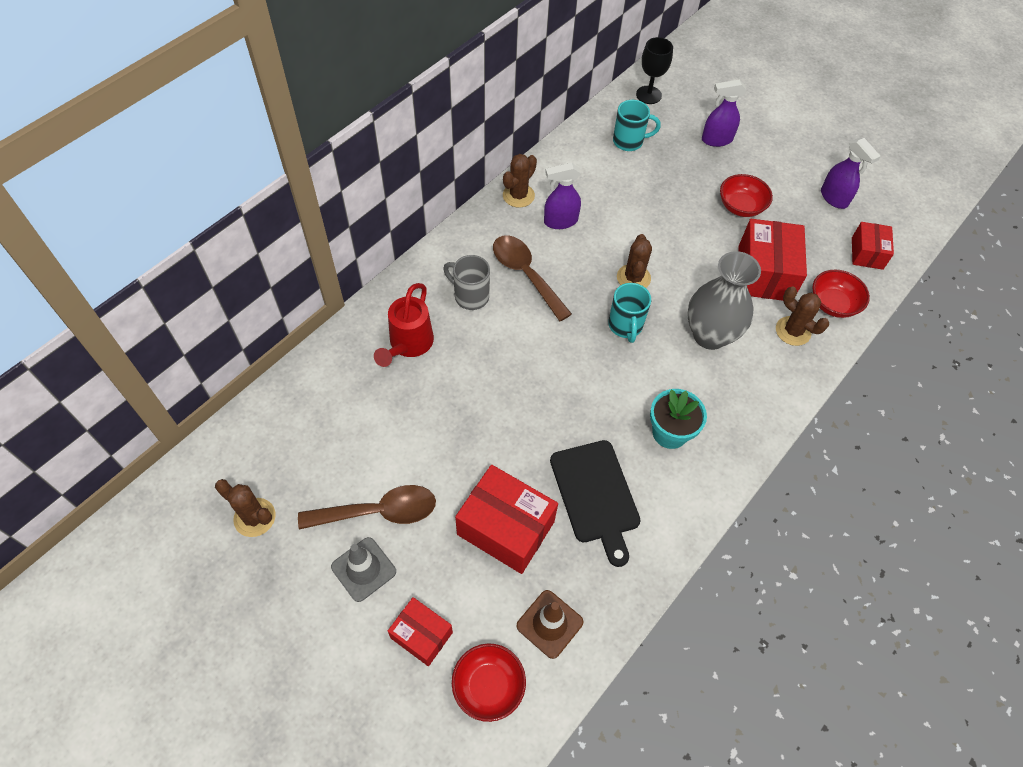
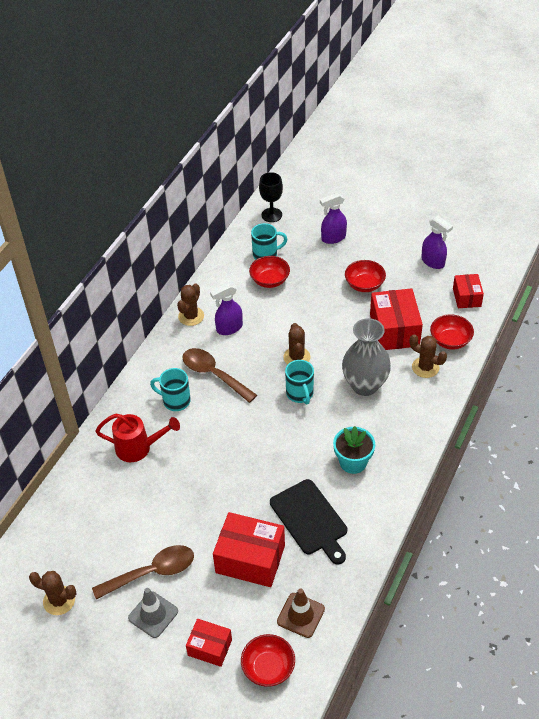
camera: 10 degrees left, 10 degrees down
red watering can [374,283,434,367] -> red watering can turned 90 degrees counterclockwise [95,414,180,462]
grey mug [443,255,490,310] -> turquoise mug [150,368,191,411]
none -> red bowl [249,256,290,288]

